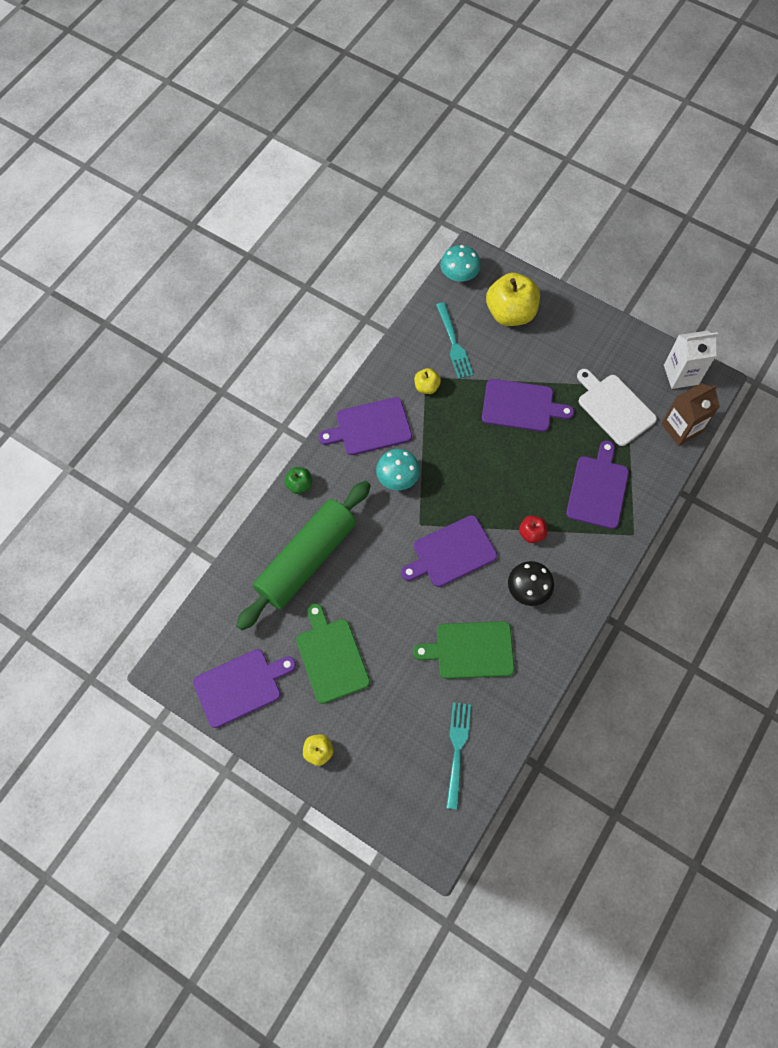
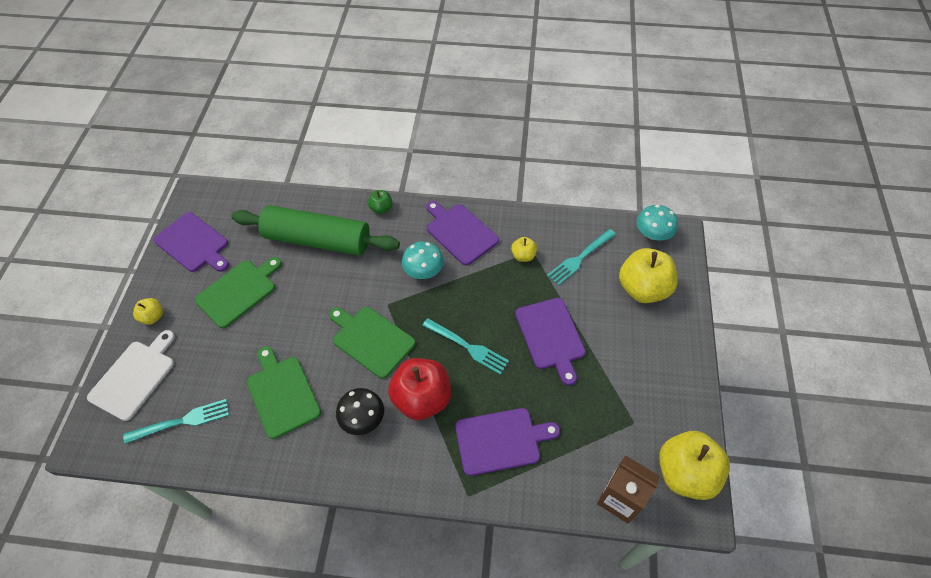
camera: 65 degrees right, 10 degrees down
purple cutting board [401,515,497,587] -> green cutting board [329,307,415,379]
red apple [519,515,547,543] -> red apple [388,358,451,420], size x2.08
white cutting board [577,369,657,446] -> white cutting board moved to [87,330,175,421]
white carton [664,331,718,389] -> yellow apple [659,431,730,500]
none -> turquoise fork [422,318,509,375]

